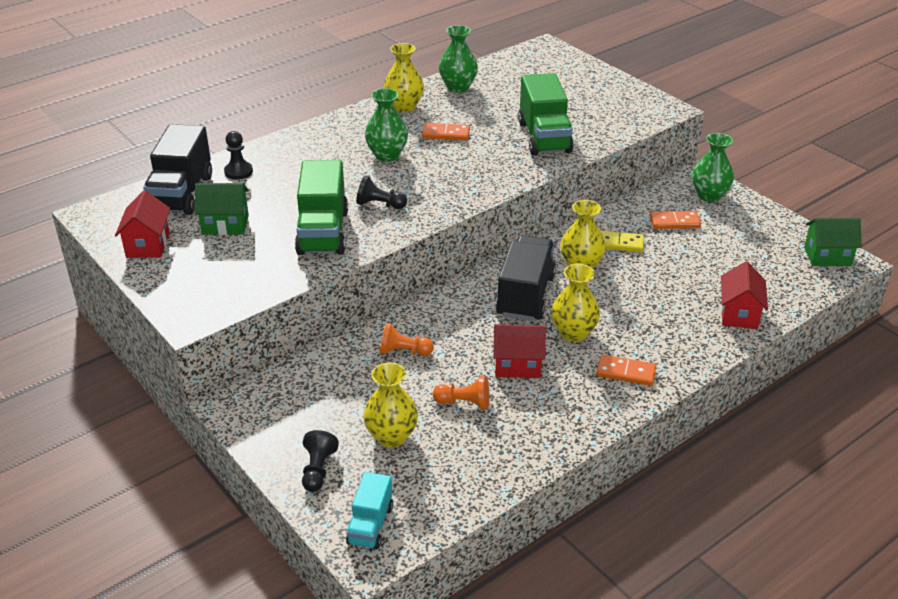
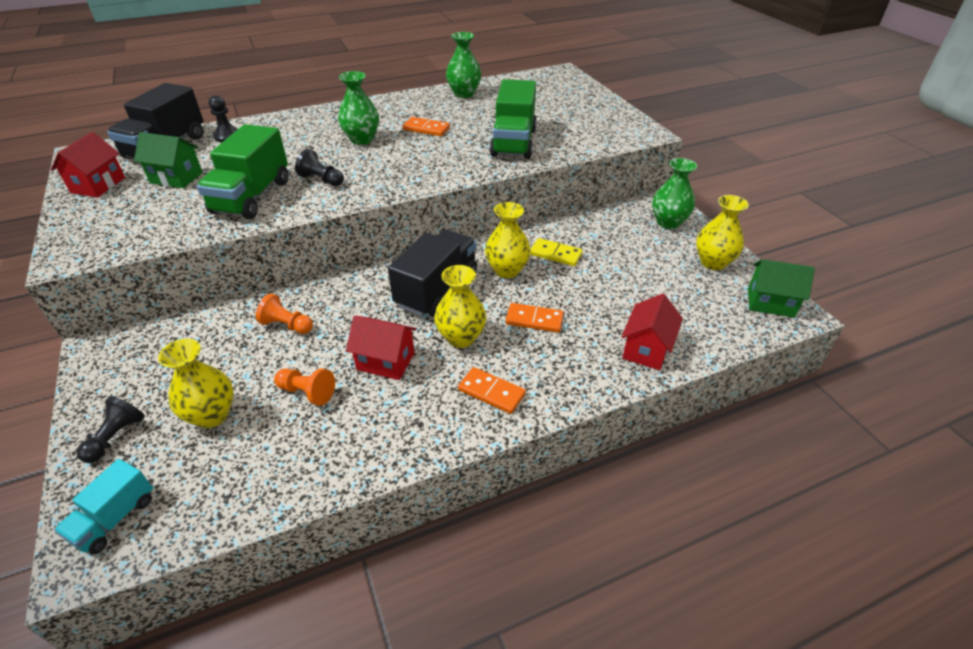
camera: 15 degrees right, 5 degrees up
yellow vase [384,43,424,112] -> yellow vase moved to [696,195,749,270]
orange domino [650,211,701,229] -> orange domino moved to [505,303,564,333]

